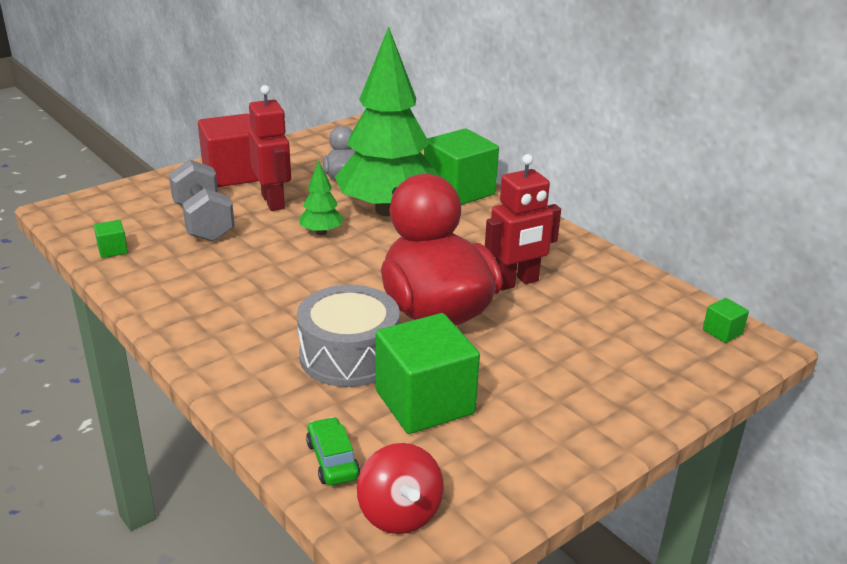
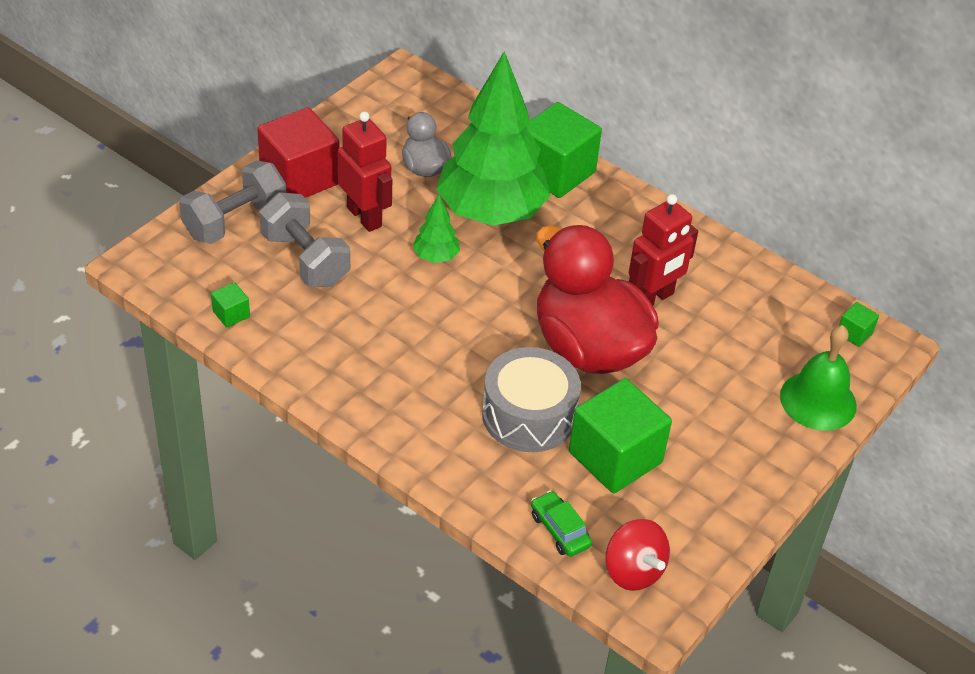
camera: 15 degrees left, 15 degrees up
none -> grey dumbbell [179,160,286,244]
none -> green bell [780,325,857,431]

